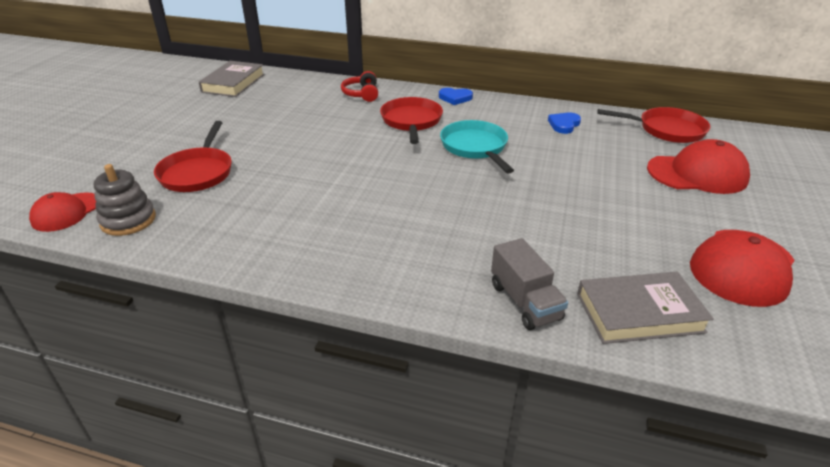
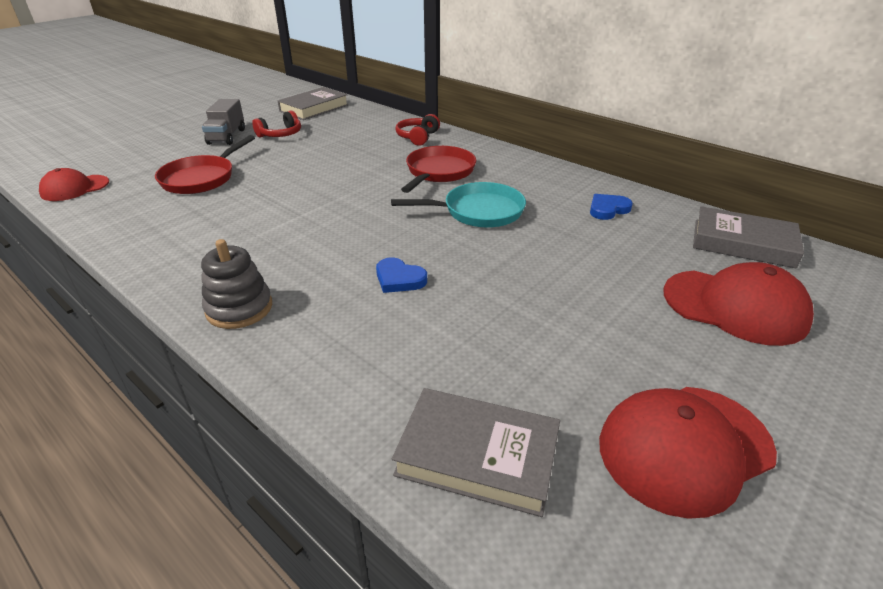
camera: 25 degrees right, 0 degrees up
grey stacking toy [94,164,156,236] -> grey stacking toy moved to [201,239,272,329]
blue heart [439,88,473,105] -> blue heart moved to [376,257,427,293]
turquoise pan [440,120,514,174] -> turquoise pan turned 75 degrees clockwise [391,182,526,228]
grey truck [491,238,568,330] -> grey truck moved to [202,99,245,145]
red pan [597,107,710,143] -> grey book [693,206,804,269]
none -> red headphones [252,110,301,138]

